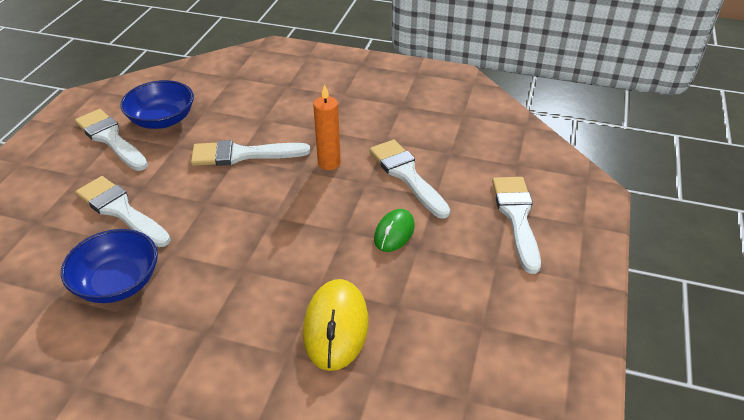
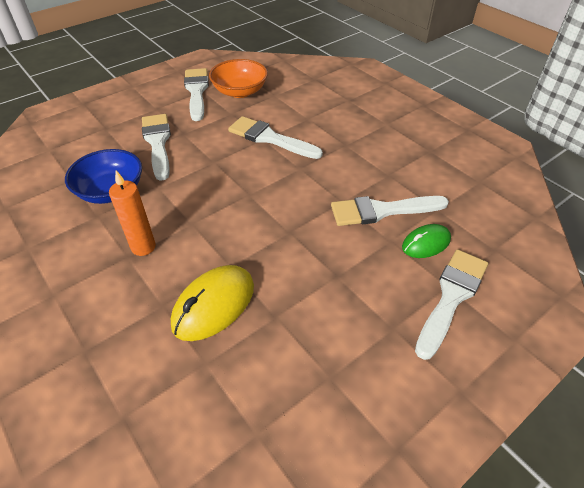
camera: 35 degrees right, 5 degrees up
blue bowl [120,80,194,129] -> orange bowl [209,59,268,98]
orange candle [313,84,341,170] -> orange candle moved to [109,170,156,256]
white brush [369,140,450,219] -> white brush turned 105 degrees counterclockwise [331,196,449,226]
green mouse [374,209,415,252] -> green mouse moved to [402,224,451,258]

